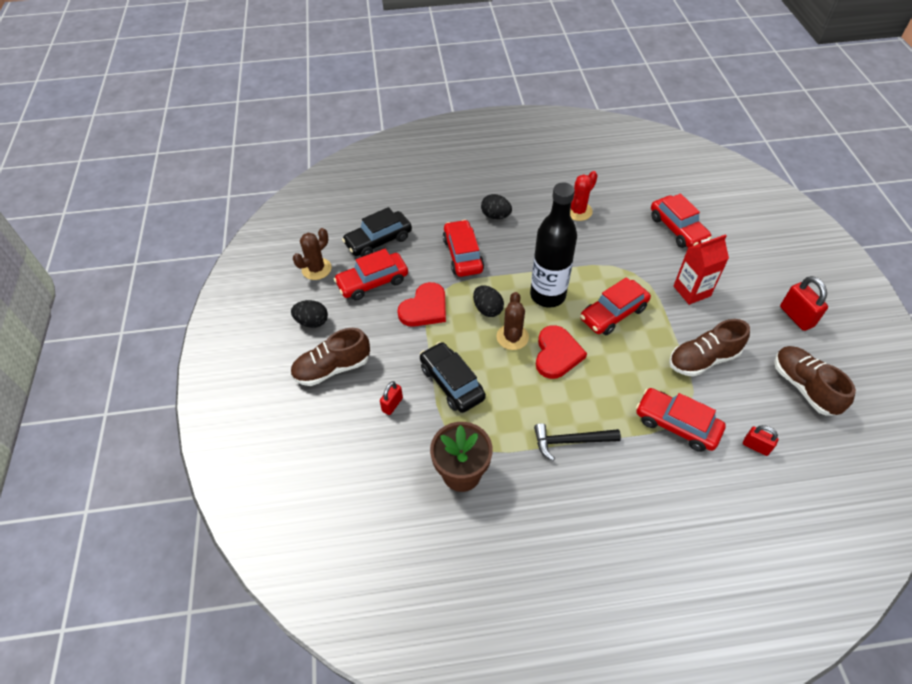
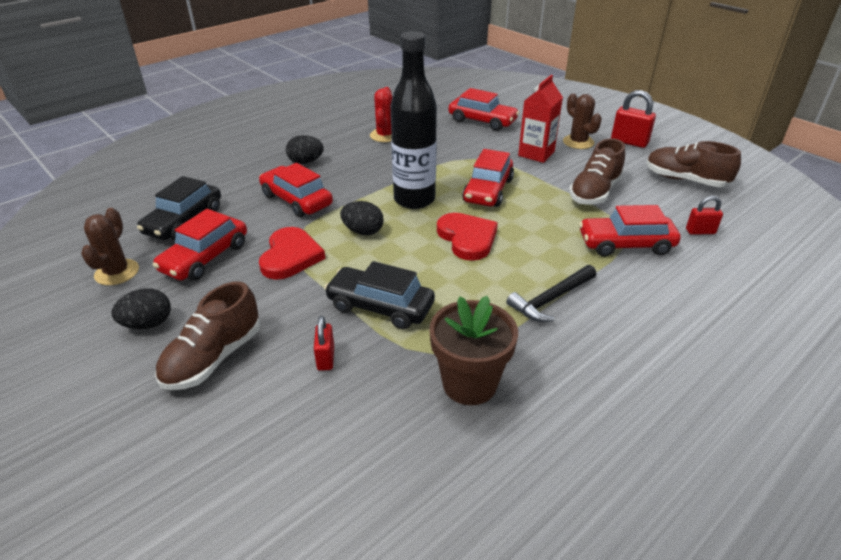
camera: 35 degrees left, 15 degrees down
brown cactus [497,292,529,350] -> brown cactus moved to [563,93,602,149]

